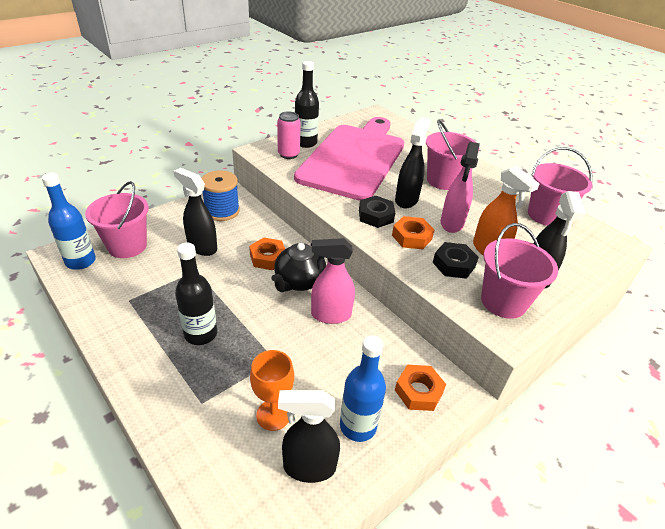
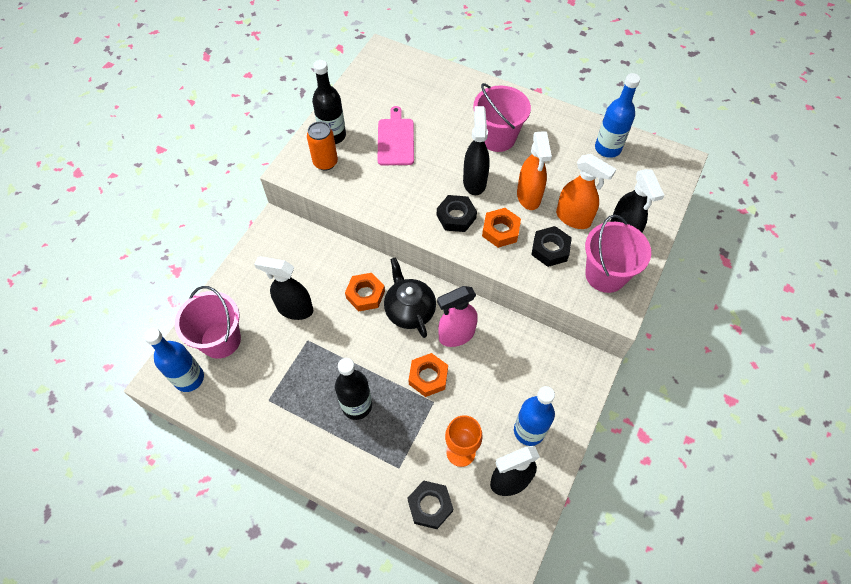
camera: 20 degrees left, 20 degrees up
blue spool [201,171,240,221] -> none
black teapot [271,243,326,292] -> black teapot turned 150 degrees clockwise [384,257,436,338]
pink can [277,111,301,159] -> orange can [307,121,338,171]
pink cutting board [294,117,404,201] -> pink cutting board [377,106,414,165], size x0.42
orange nut [395,365,446,411] -> orange nut moved to [409,353,448,397]
pink spray bottle [441,142,480,233] -> orange spray bottle [517,131,552,210]
pink bucket [528,147,593,226] -> blue bottle [595,73,640,158]
none -> black nut [408,480,453,529]

